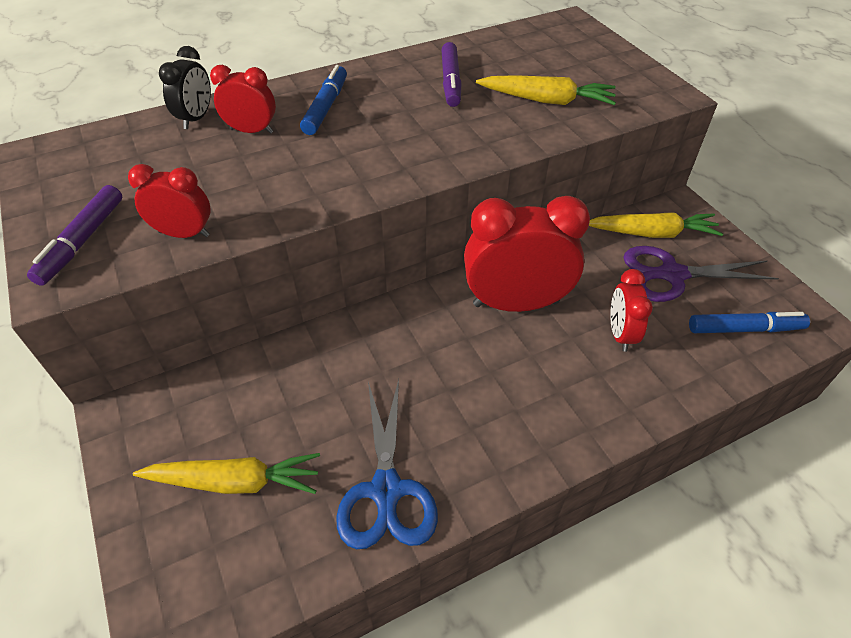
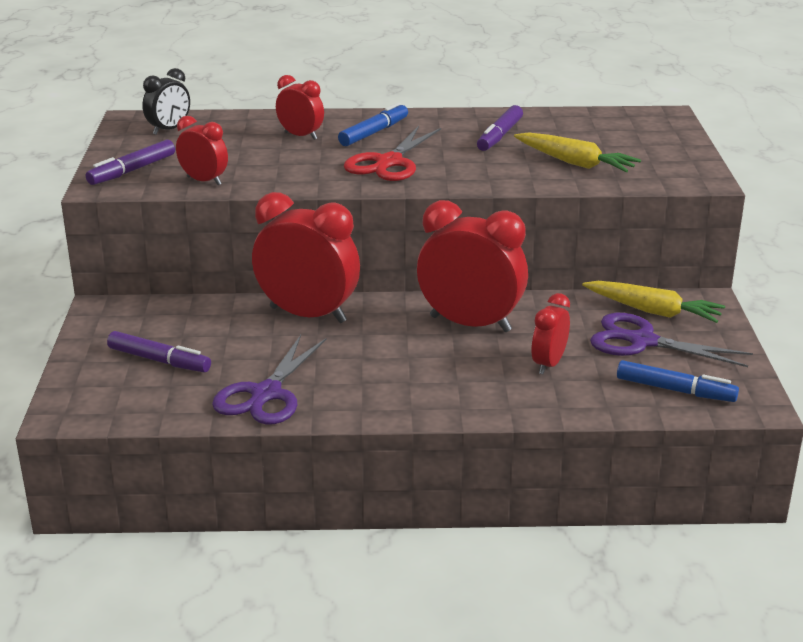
camera: 25 degrees right, 20 degrees down
yellow carrot [133,453,320,494] -> purple marker [107,331,211,372]
black clock [159,46,211,129] -> black clock moved to [142,68,190,135]
blue scissors [336,379,438,549] -> purple scissors [212,335,327,425]
none -> red clock [252,192,360,323]
none -> red scissors [344,126,441,181]

